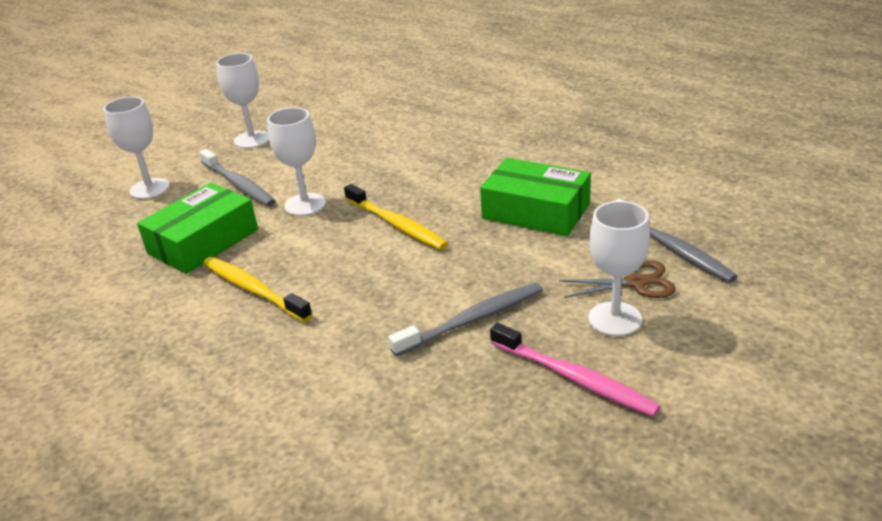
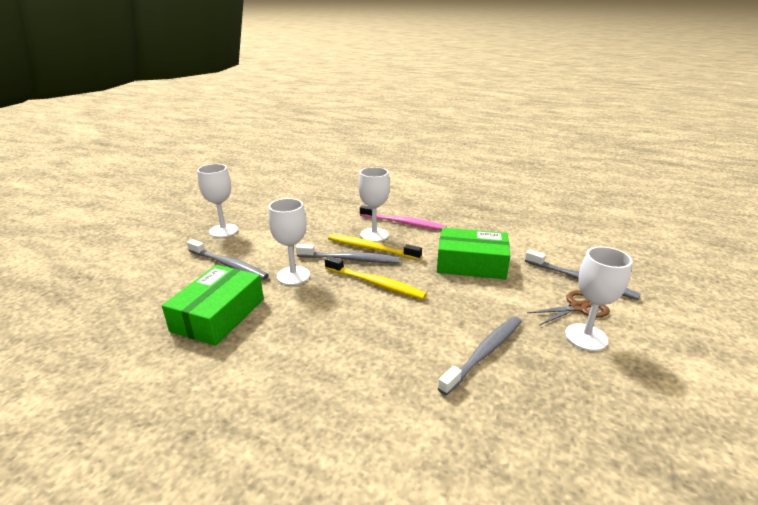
camera: 20 degrees left, 5 degrees down
white goblet [103,97,170,199] -> white goblet moved to [358,167,390,242]
yellow toothbrush [203,257,312,322] -> yellow toothbrush moved to [328,234,422,260]
pink toothbrush [490,323,661,417] -> pink toothbrush moved to [360,205,447,230]
none -> grey toothbrush [296,244,400,263]

